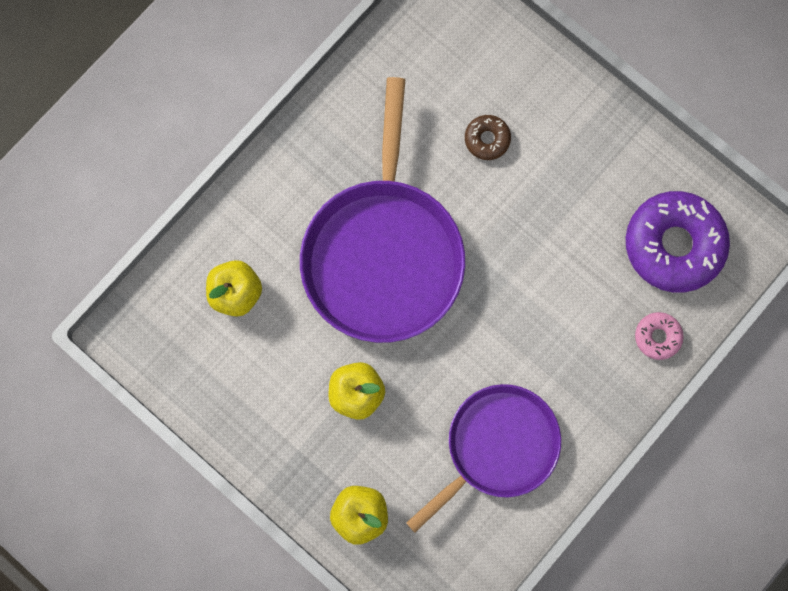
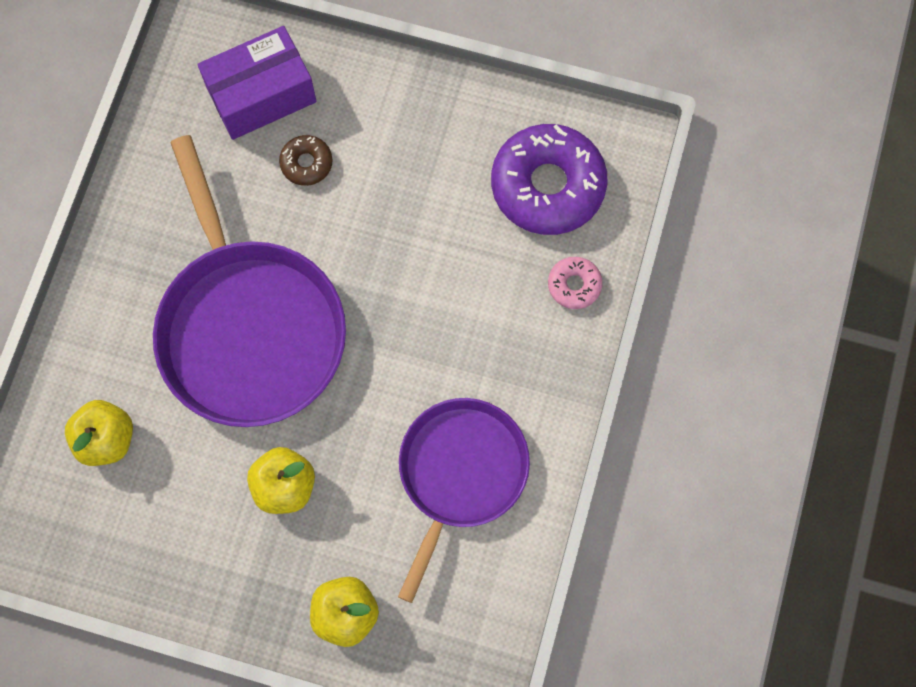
camera: 25 degrees left, 5 degrees down
none -> purple box [197,26,317,140]

